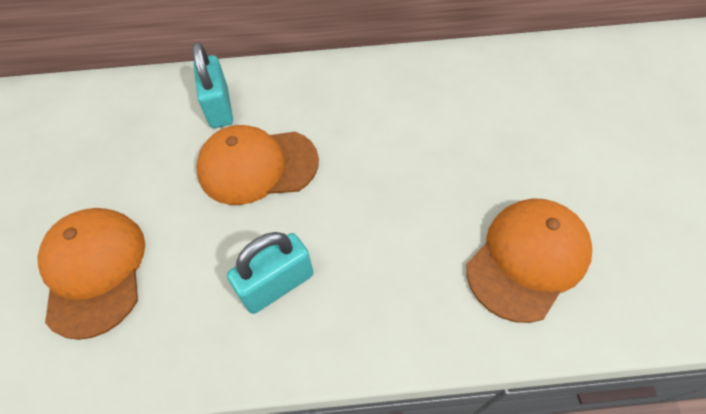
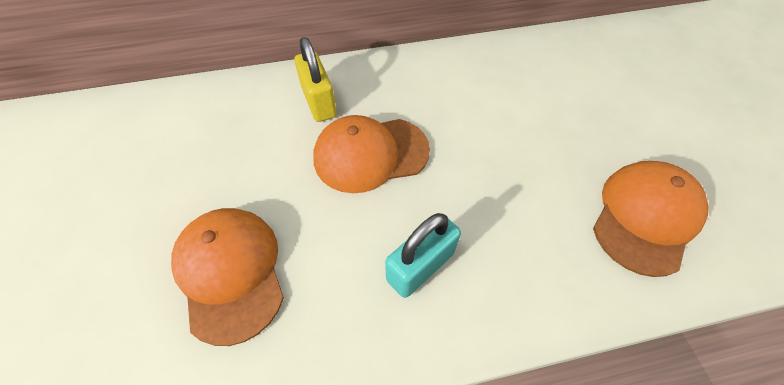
camera: 10 degrees left, 0 degrees up
turquoise padlock [193,42,233,128] -> yellow padlock [294,37,337,122]

